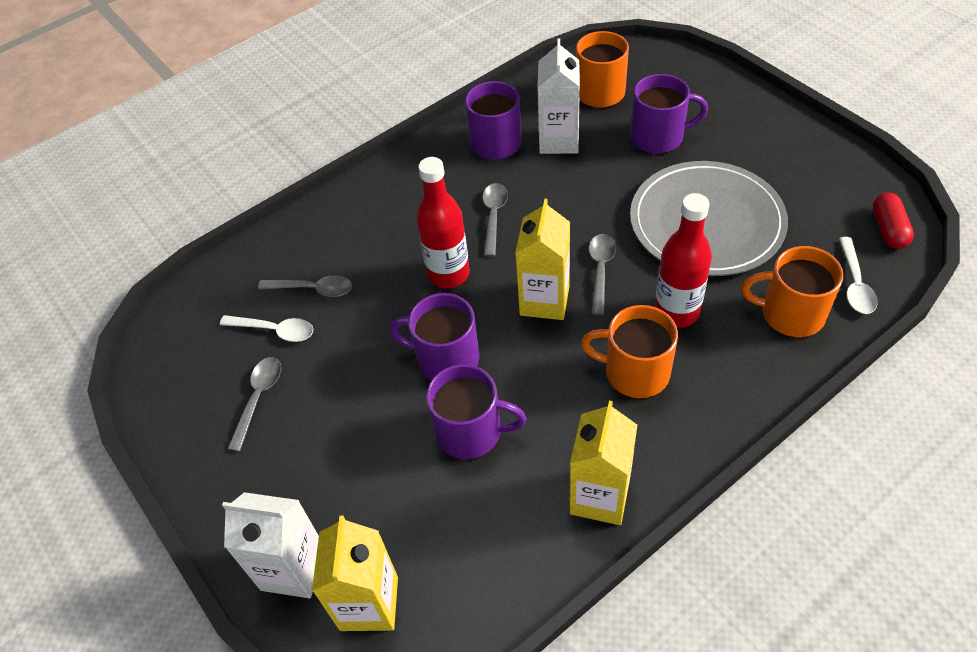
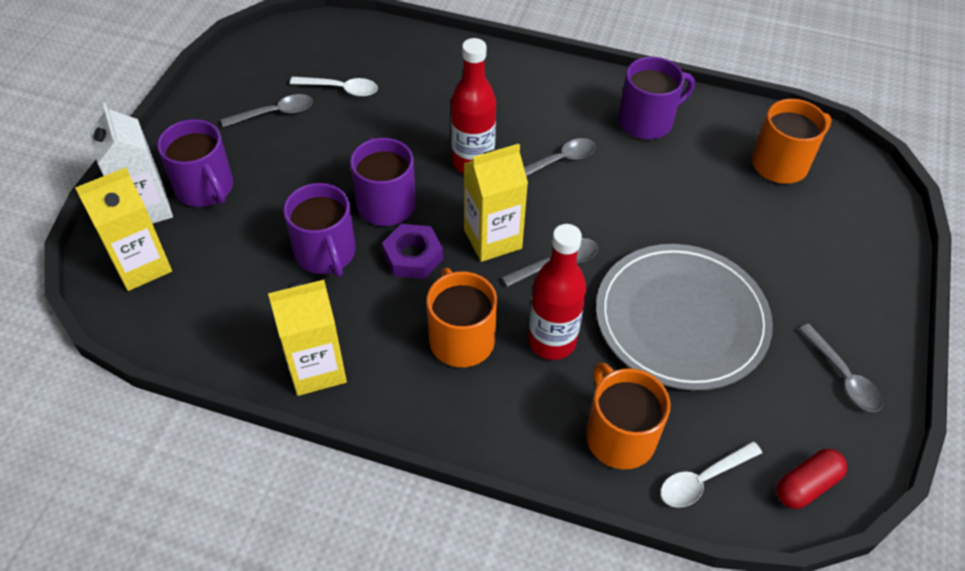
camera: 50 degrees right, 0 degrees up
white spoon [220,315,314,342] -> white spoon turned 60 degrees counterclockwise [290,77,378,97]
grey spoon [258,275,352,297] -> grey spoon moved to [799,324,883,412]
white carton [537,39,580,154] -> none
purple mug [630,74,708,153] -> purple mug moved to [157,119,233,207]
none -> purple nut [382,224,443,279]

